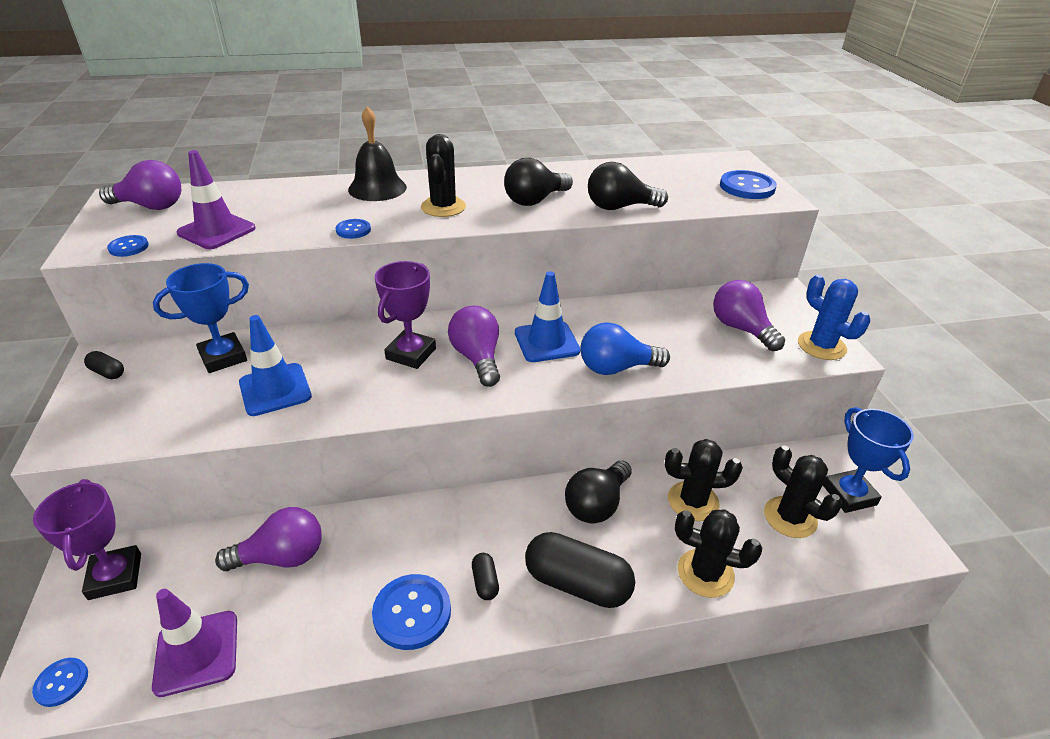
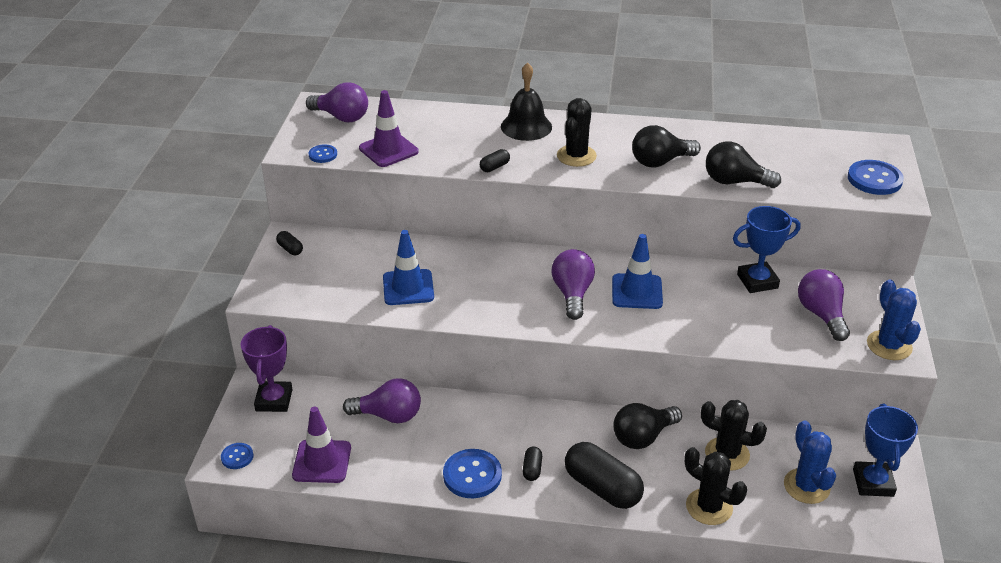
camera: 20 degrees right, 0 degrees up
blue trophy [153,263,249,373] -> blue trophy moved to [733,206,800,293]
blue button [336,219,371,239] -> black capsule [480,149,510,172]
purple trophy [375,261,436,369] -> none
blue light bulb [581,322,670,375] -> none
black cactus [764,445,842,538] -> blue cactus [784,420,836,504]

